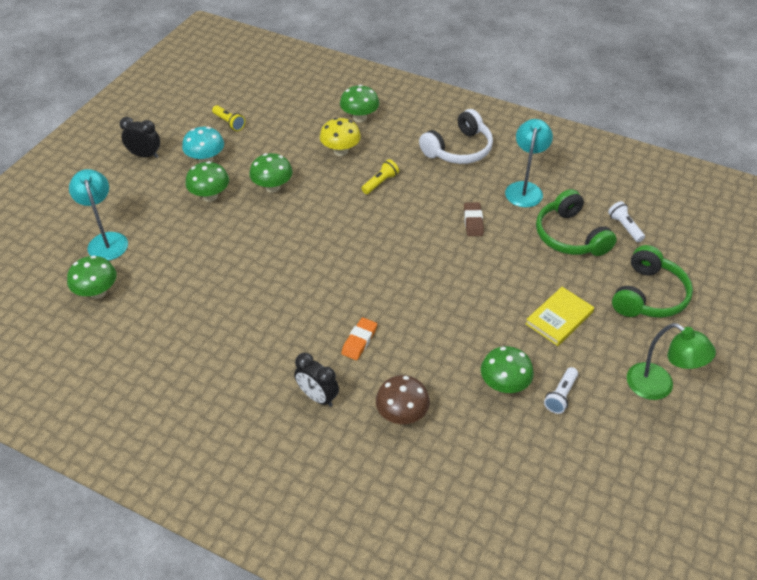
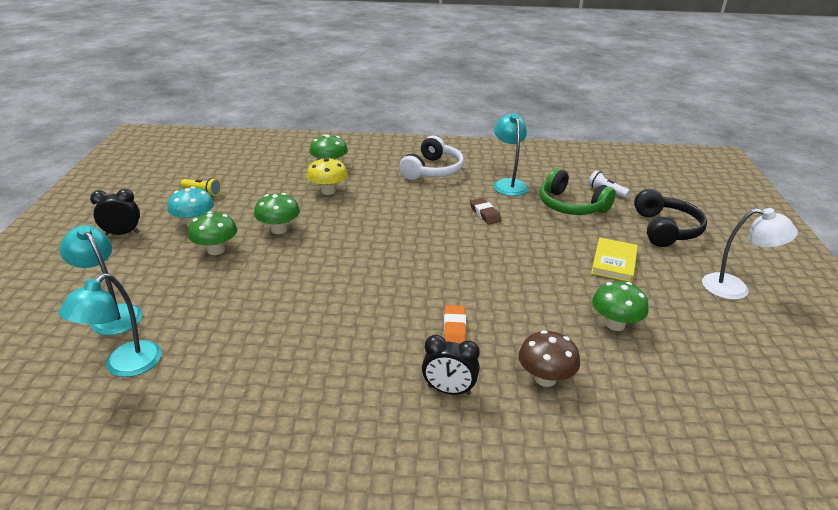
camera: 25 degrees left, 15 degrees down
green mushroom [67,256,117,299] -> turquoise lamp [58,273,162,377]
yellow flashlight [361,159,399,194] -> none
white flashlight [544,367,578,414] -> none
green headphones [612,245,693,318] -> black headphones [634,189,707,247]
green lamp [627,323,716,400] -> white lamp [702,208,798,300]

